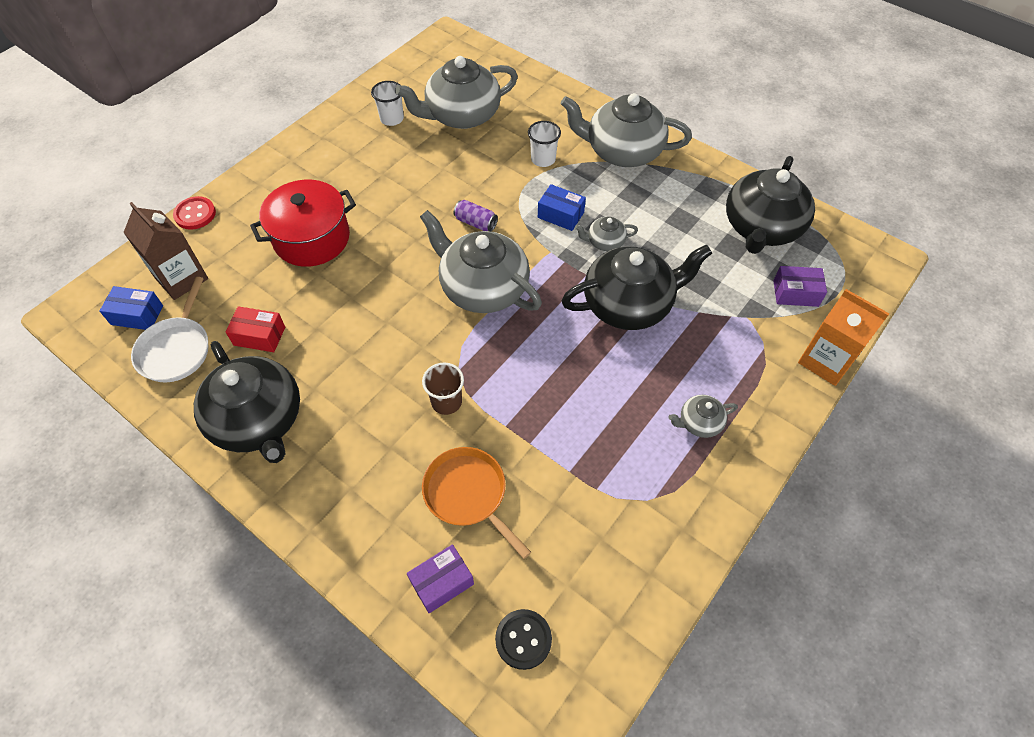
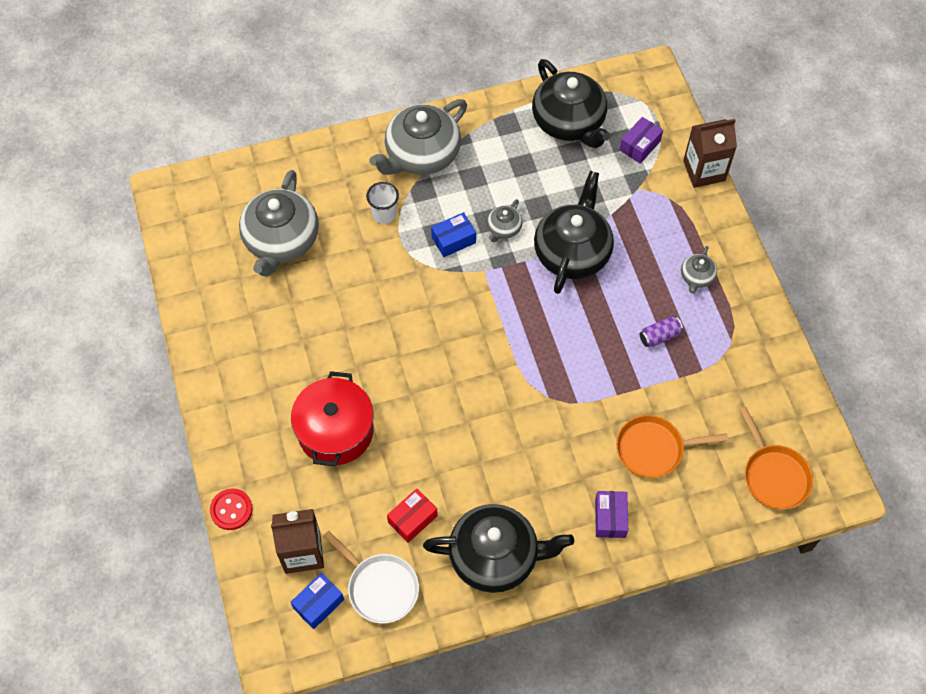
camera: 55 degrees left, 5 degrees up
white cup [371,81,404,126] -> none
purple box [407,544,474,613] -> purple box moved to [595,491,628,538]
grey teapot [420,210,542,313] -> none
brown cup [422,362,464,415] -> none
purple can [454,200,498,232] -> purple can moved to [640,316,683,348]
black button [495,609,552,670] -> orange pan [740,407,813,509]
orange carton [798,289,889,386] -> brown carton [683,119,737,188]

